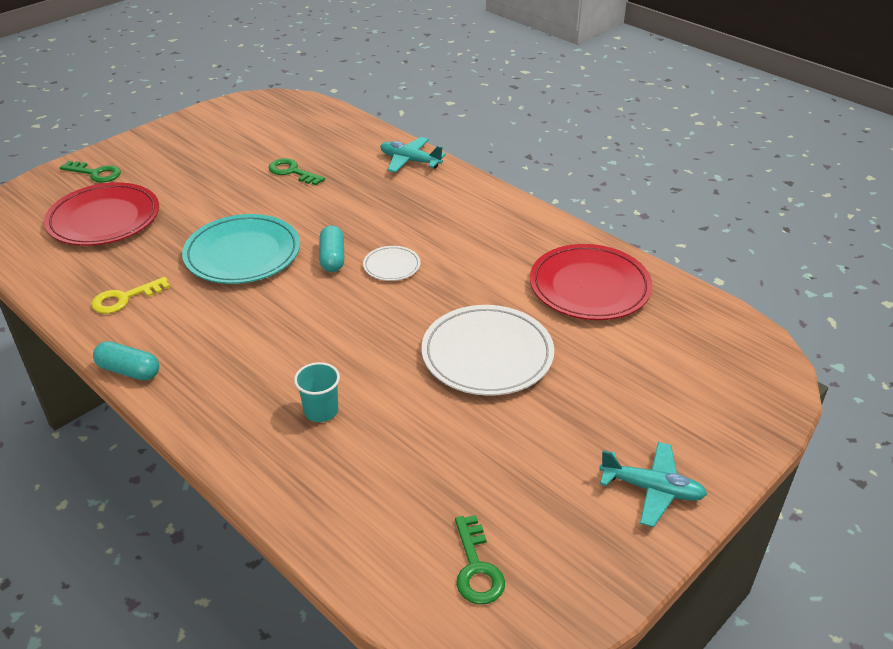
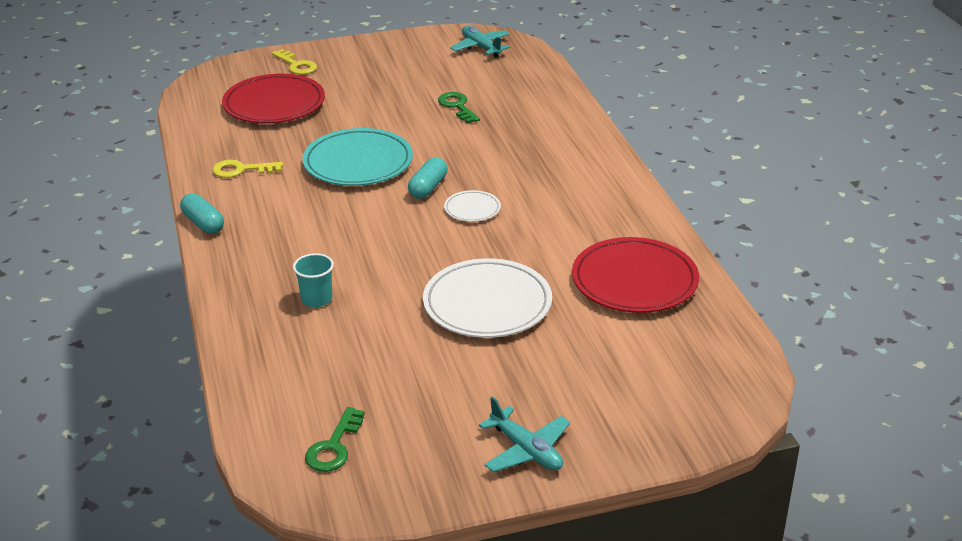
camera: 30 degrees right, 5 degrees down
green key [60,161,121,182] -> yellow key [272,49,317,75]
turquoise plane [380,137,446,173] -> turquoise plane moved to [450,26,510,58]

